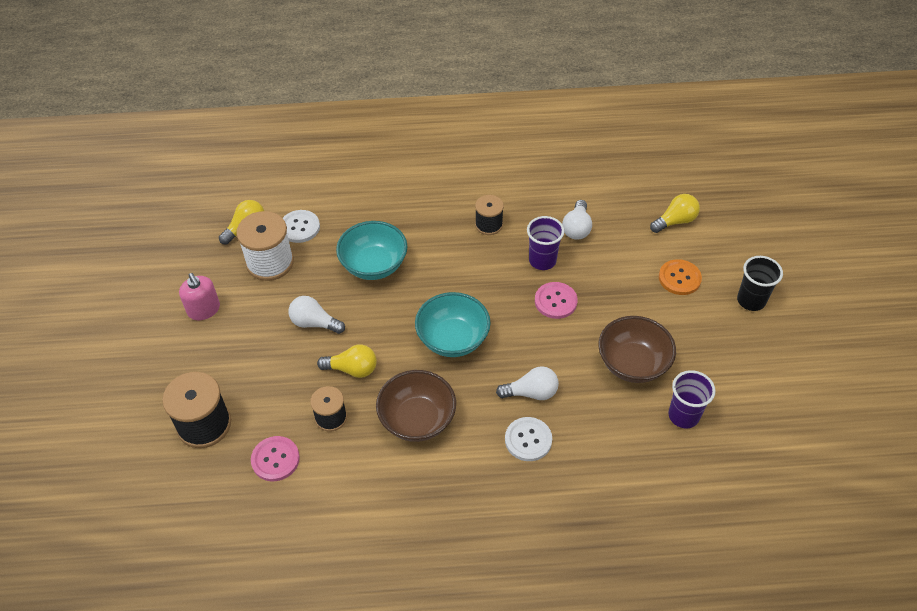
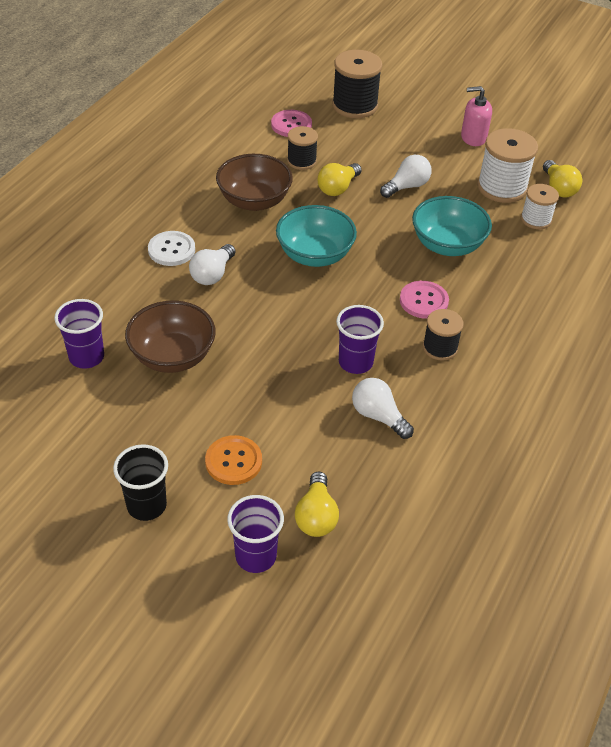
camera: 120 degrees right, 5 degrees down
white button [283,210,320,243] -> white spool [521,184,559,229]
pink button [535,282,578,319] -> pink button moved to [400,281,449,319]
none -> purple cup [227,495,284,573]

